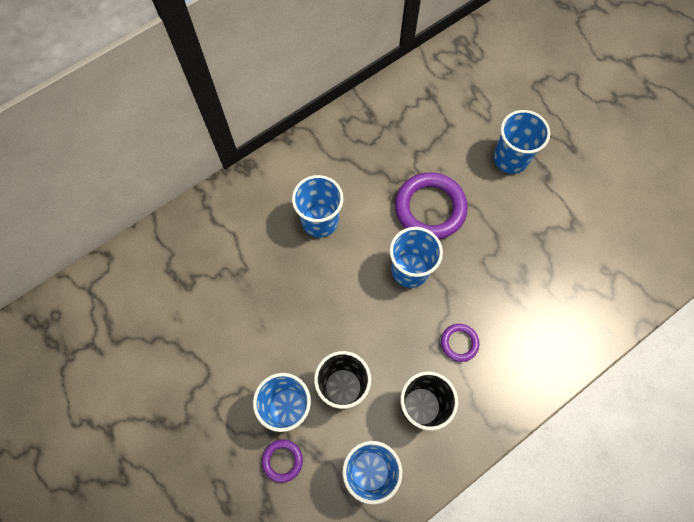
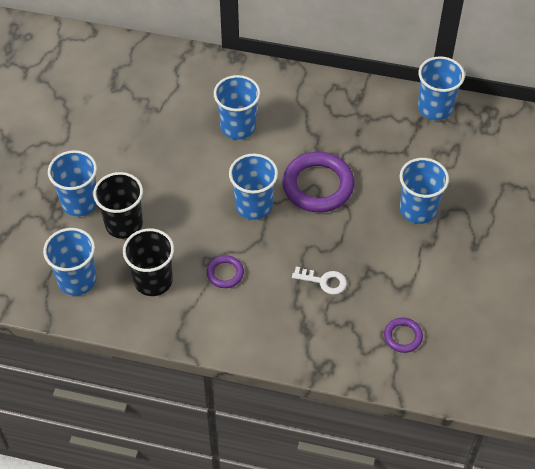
camera: 50 degrees right, 15 degrees down
purple ring [262,439,303,483] -> purple ring moved to [384,318,423,353]
none -> white key [292,267,347,295]
none -> blue cup [418,56,465,120]

